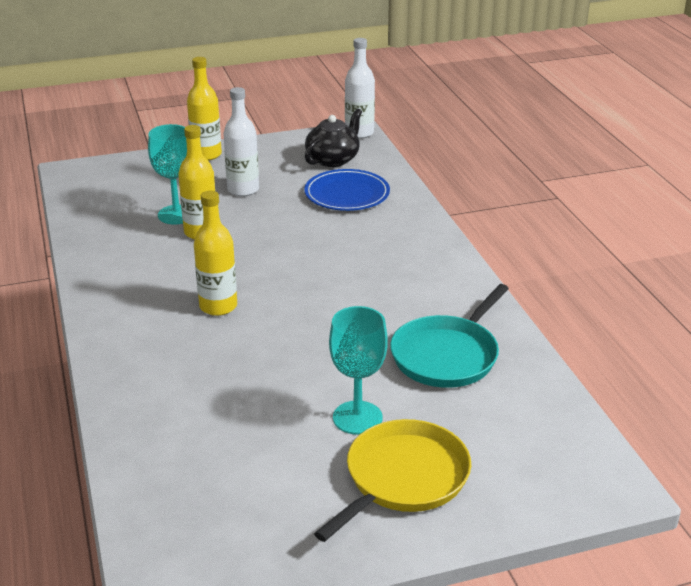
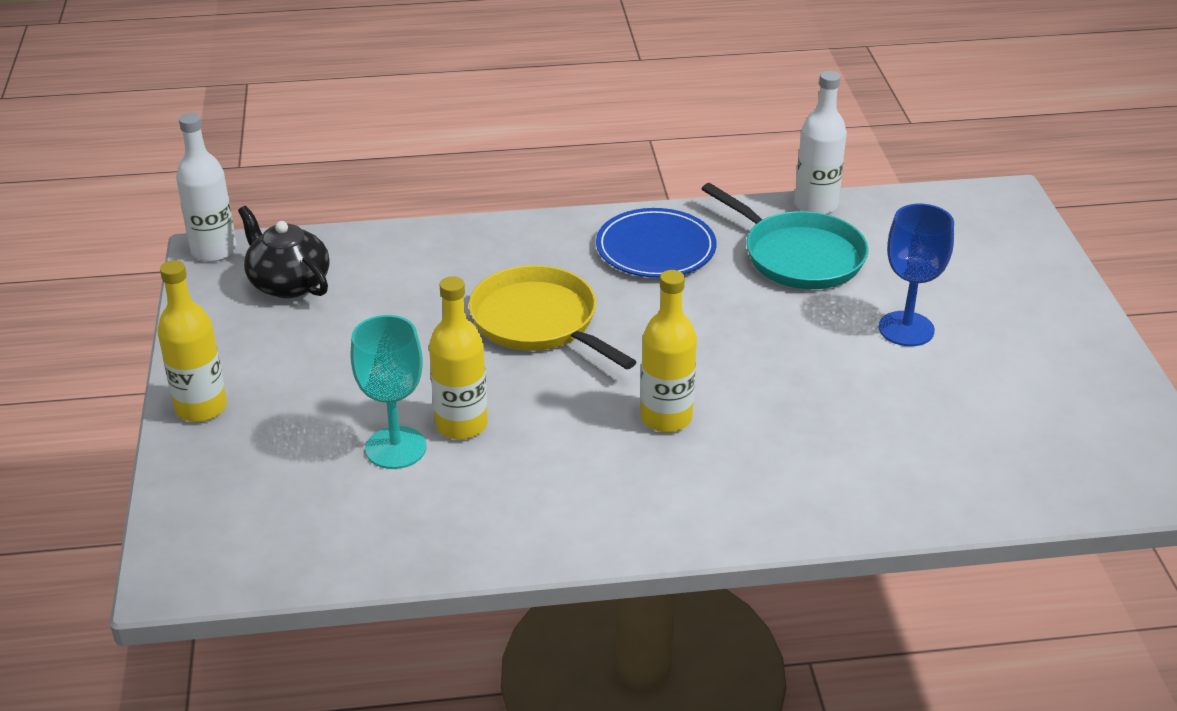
camera: 80 degrees left, 5 degrees up
white bottle [223,87,259,196] -> white bottle moved to [794,71,847,214]
blue plate [304,169,390,211] -> blue plate moved to [596,208,716,278]
yellow pan [314,419,471,542] -> yellow pan moved to [469,265,637,370]
turquoise goblet [329,306,388,435] -> blue goblet [878,204,954,346]

